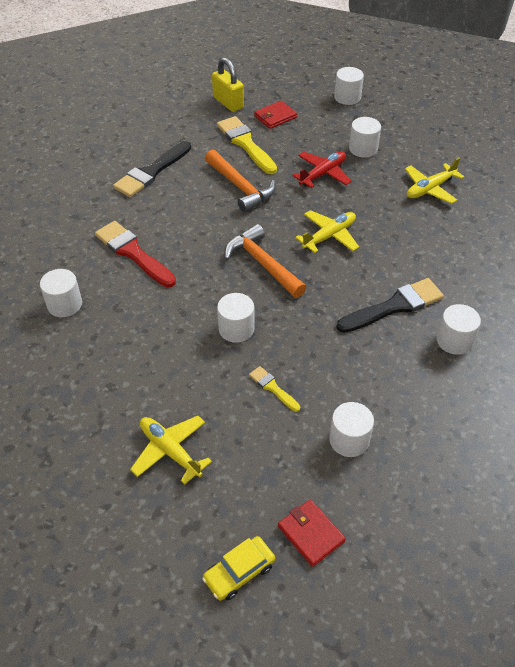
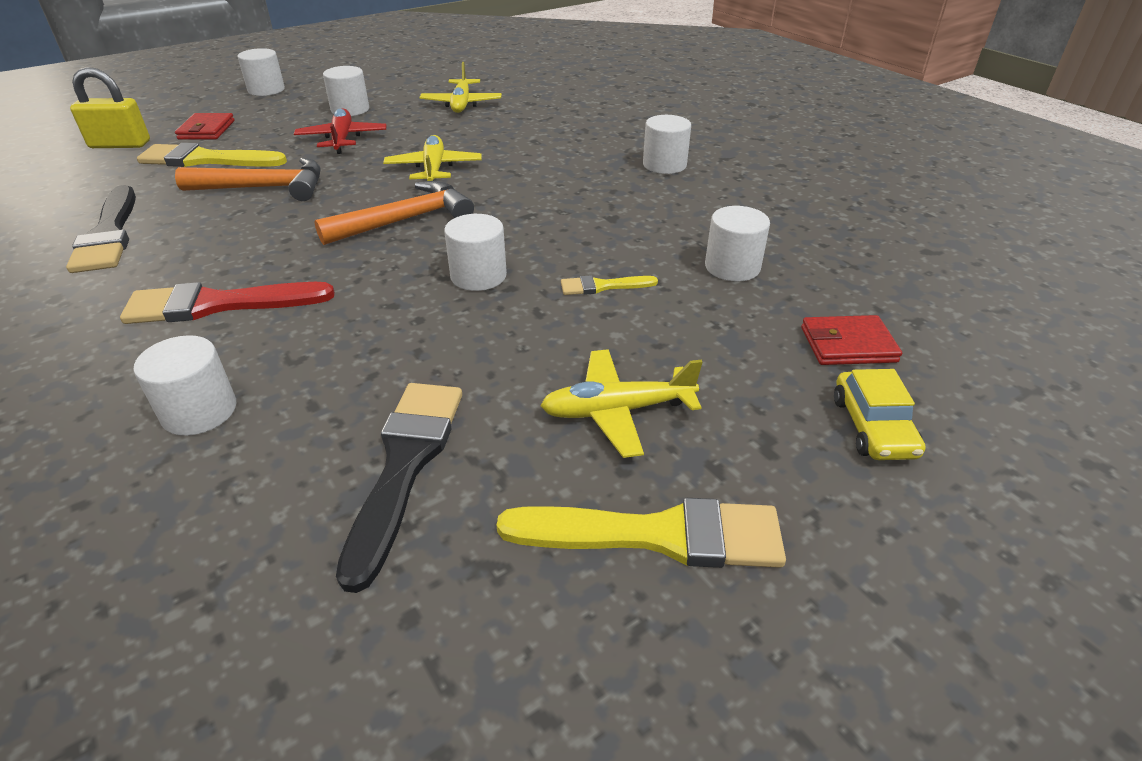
camera: 55 degrees left, 10 degrees down
orange hammer [225,224,306,298] -> orange hammer turned 150 degrees clockwise [314,181,474,245]
black brush [336,278,444,333] -> black brush moved to [336,383,462,593]
none -> yellow brush [497,498,786,568]

